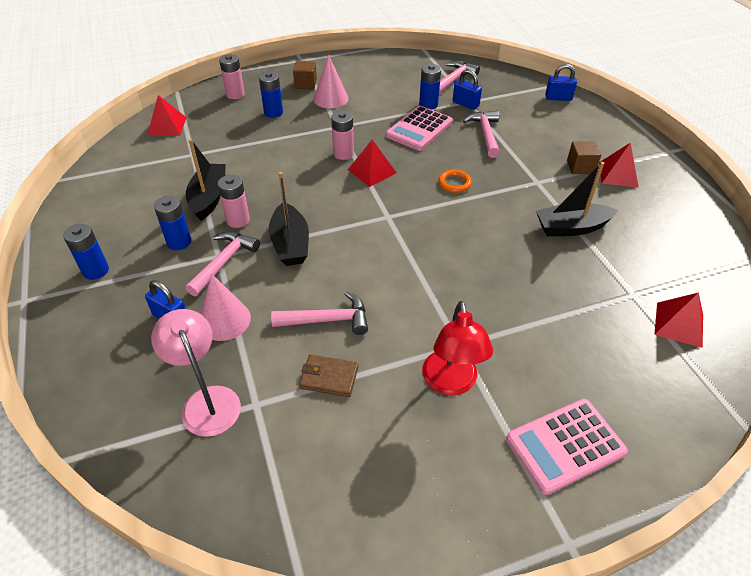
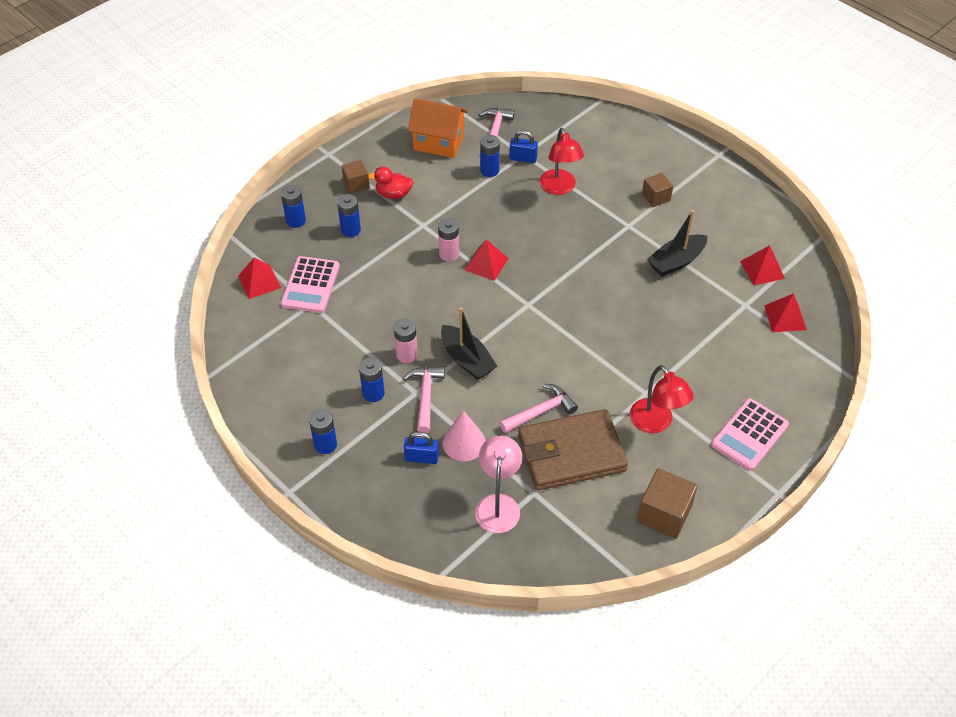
camera: 25 degrees left, 5 degrees up
pink lamp [151,309,241,437] -> pink lamp turned 60 degrees clockwise [475,436,522,533]
black boat [186,139,226,221] -> none
pink battery [219,54,245,99] -> blue battery [281,185,306,228]
brown wallet [299,354,358,397] -> brown wallet [518,409,628,491], size x2.33
pink cone [313,55,349,108] -> red duck [368,166,413,199]
pink calculator [386,106,453,151] -> pink calculator moved to [281,256,340,313]
orange ring [438,170,472,193] -> none
pink hammer [463,110,500,158] -> red lamp [539,128,584,195]
blue padlock [545,64,577,101] -> none
red pyramid [599,142,639,188] -> red pyramid moved to [740,245,785,286]
none -> orange house [408,98,468,158]
none -> brown cube [637,468,698,539]

